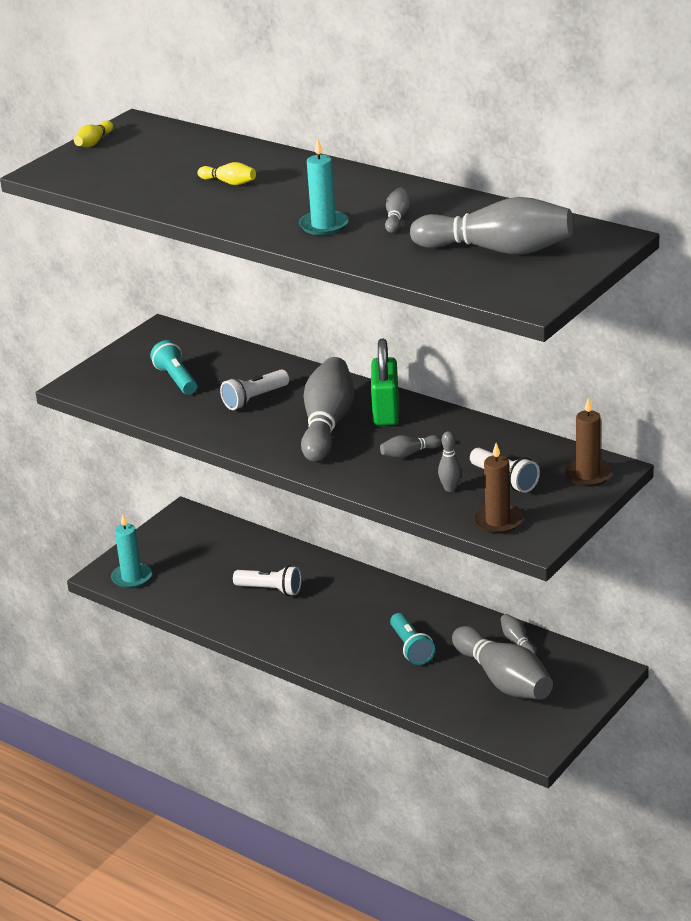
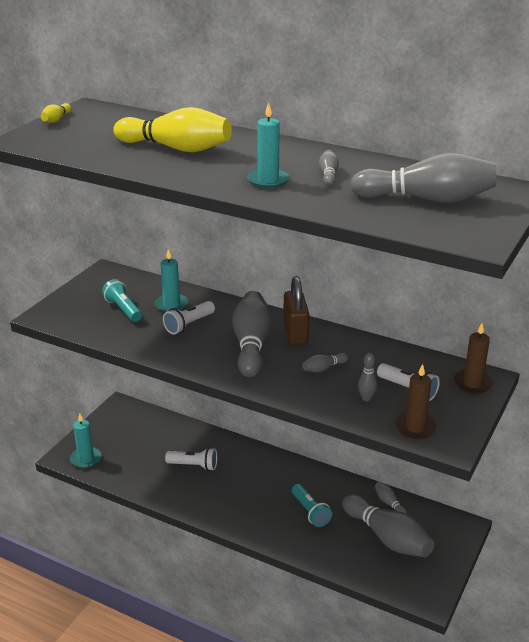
camera: 10 degrees left, 0 degrees up
yellow bowling pin [197,162,256,185] -> yellow bowling pin [113,107,232,152], size x2.29
green padlock [371,339,399,426] -> brown padlock [283,276,310,345]
none -> turquoise candle [155,249,189,312]

